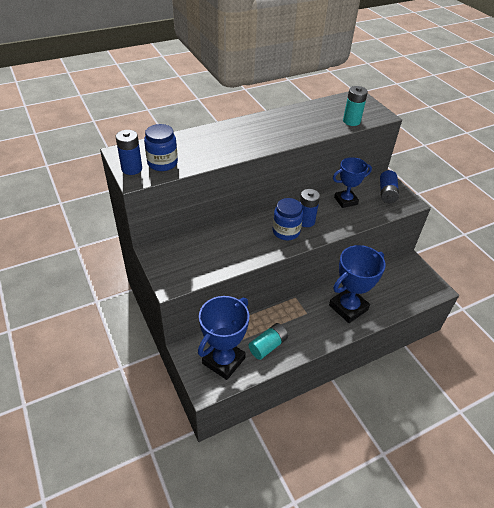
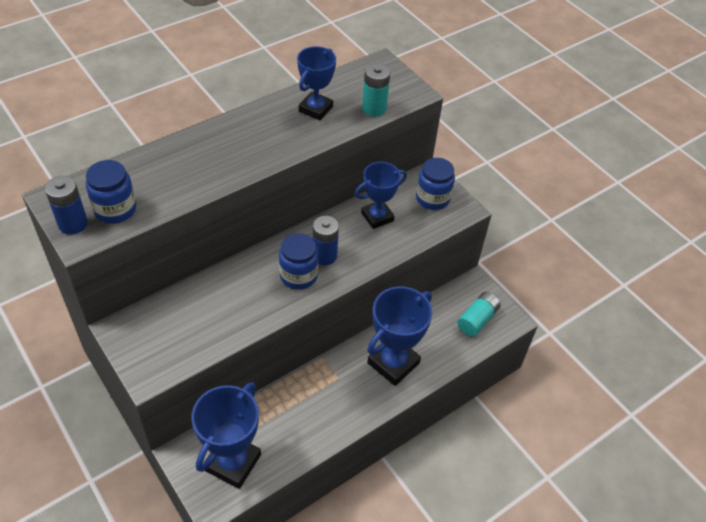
camera: 10 degrees left, 5 degrees up
turquoise battery [249,323,288,360] -> turquoise battery moved to [457,292,501,336]
blue battery [380,170,399,203] -> blue jar [416,158,455,210]
none -> blue trophy [297,46,336,120]

